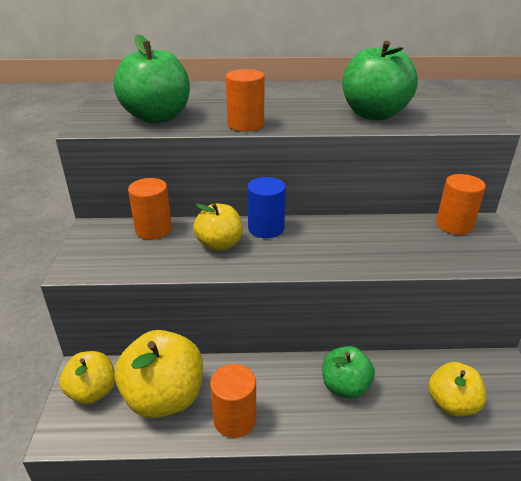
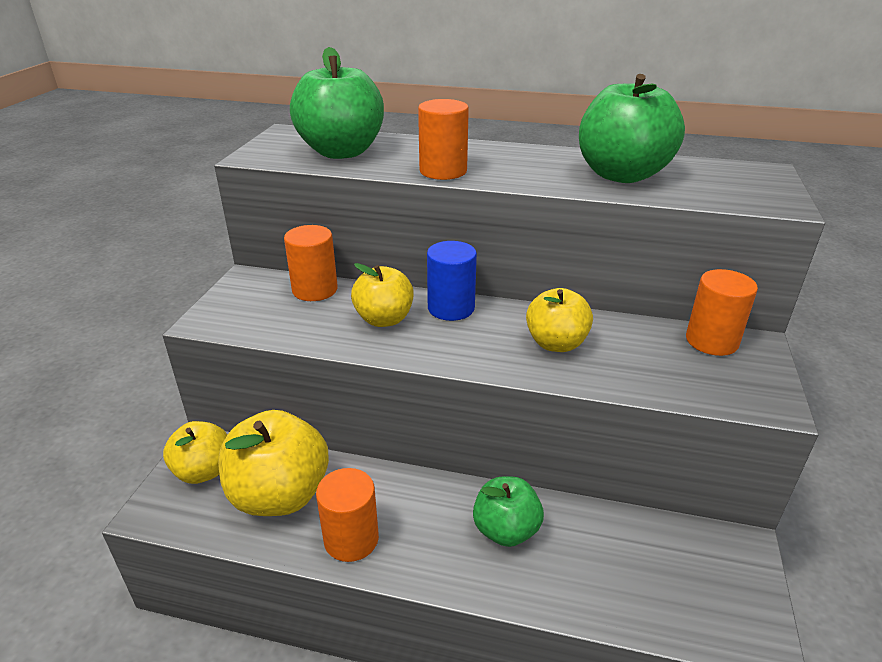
camera: 15 degrees right, 0 degrees up
yellow apple [428,362,486,416] -> yellow apple moved to [526,288,593,352]

